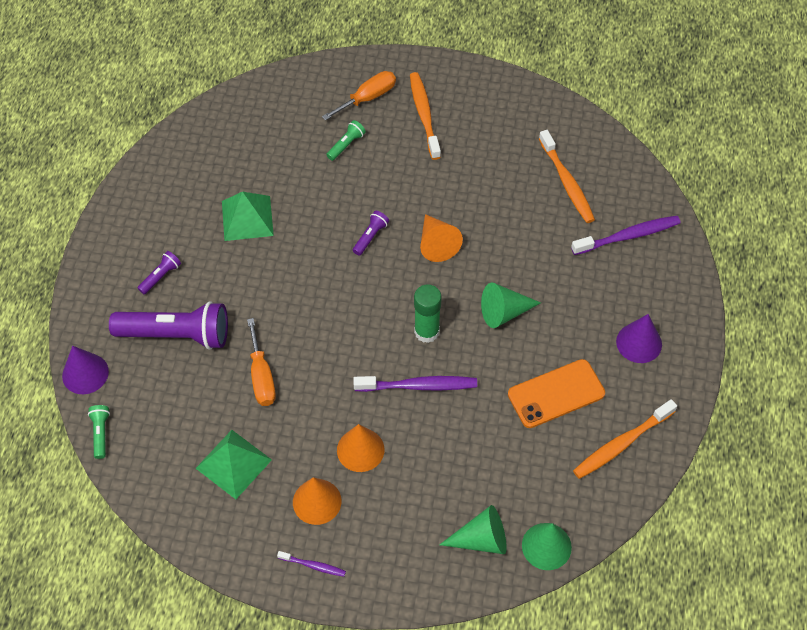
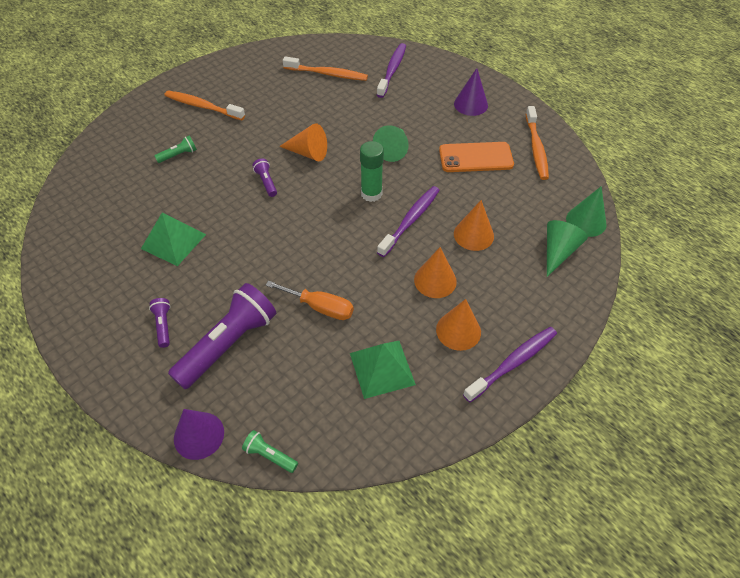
camera: 55 degrees left, 5 degrees down
purple toothbrush [277,551,346,577] -> purple toothbrush [463,327,557,402], size x1.89
orange screwdriver [322,71,396,121] -> none
green flashlight [326,120,366,161] -> green flashlight turned 75 degrees clockwise [154,136,197,163]
orange phone [508,359,605,428] -> orange phone turned 75 degrees clockwise [439,142,514,172]
none -> orange cone [454,200,494,251]

